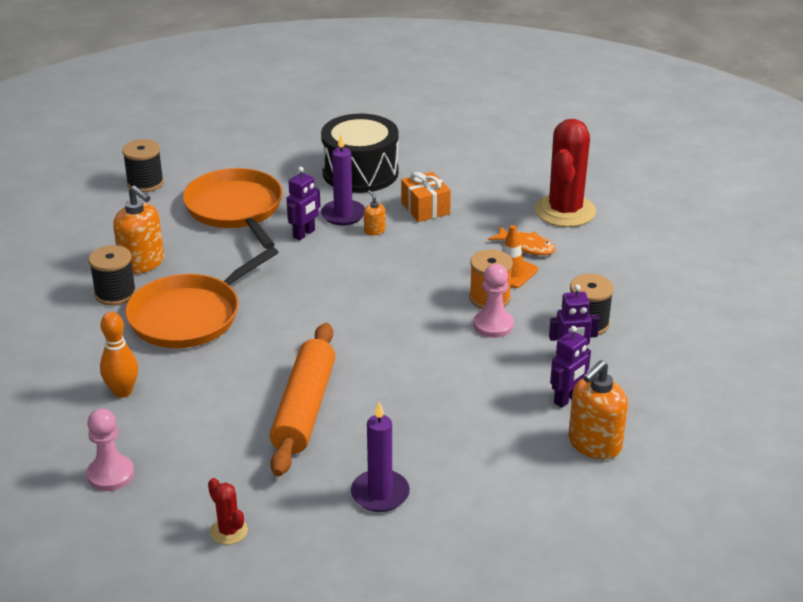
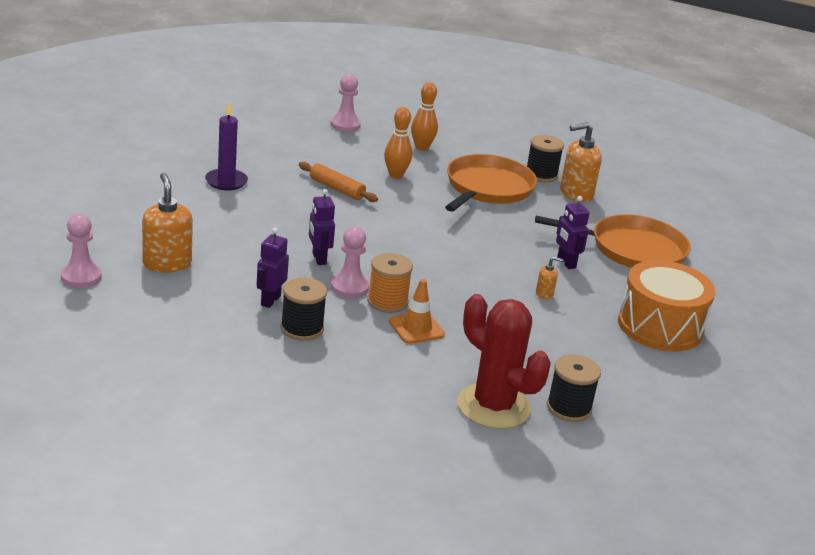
camera: 115 degrees right, 5 degrees down
black spool [122,139,164,192] -> black spool moved to [547,355,601,422]
orange pan [125,247,279,348] -> orange pan turned 45 degrees clockwise [445,154,537,212]
red cactus [208,478,248,545] -> none
orange rolling pin [270,323,335,476] -> orange rolling pin [299,162,378,202], size x0.58
black drum [321,113,399,193] -> orange drum [618,260,715,352]
purple candle [321,135,365,226] -> none
orange gift [401,172,451,222] -> none
orange fish [488,226,556,255] -> none
purple robot [550,326,591,408] -> purple robot moved to [309,189,335,265]
none -> pink pawn [61,214,101,288]
none -> orange bowling pin [384,107,412,178]

